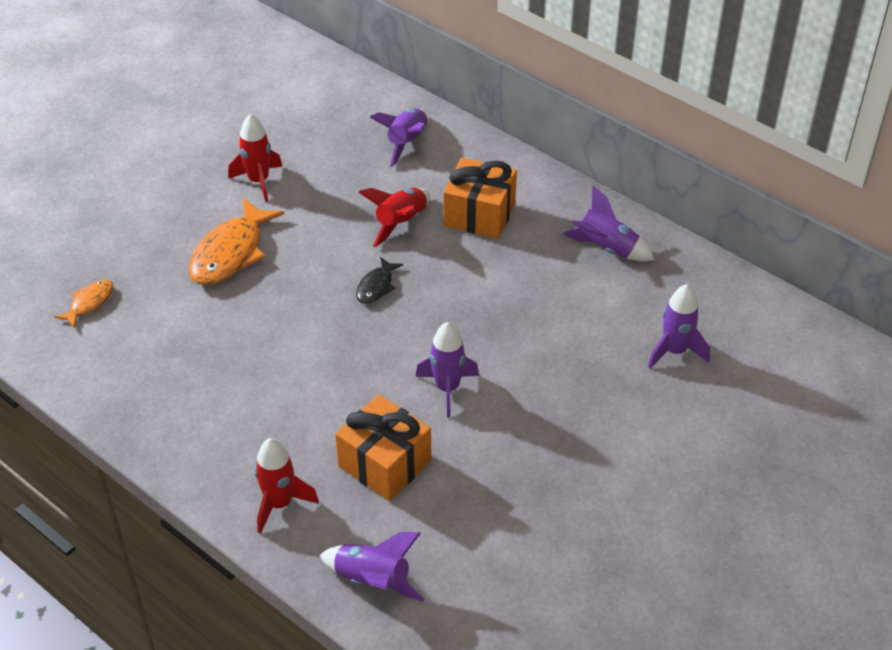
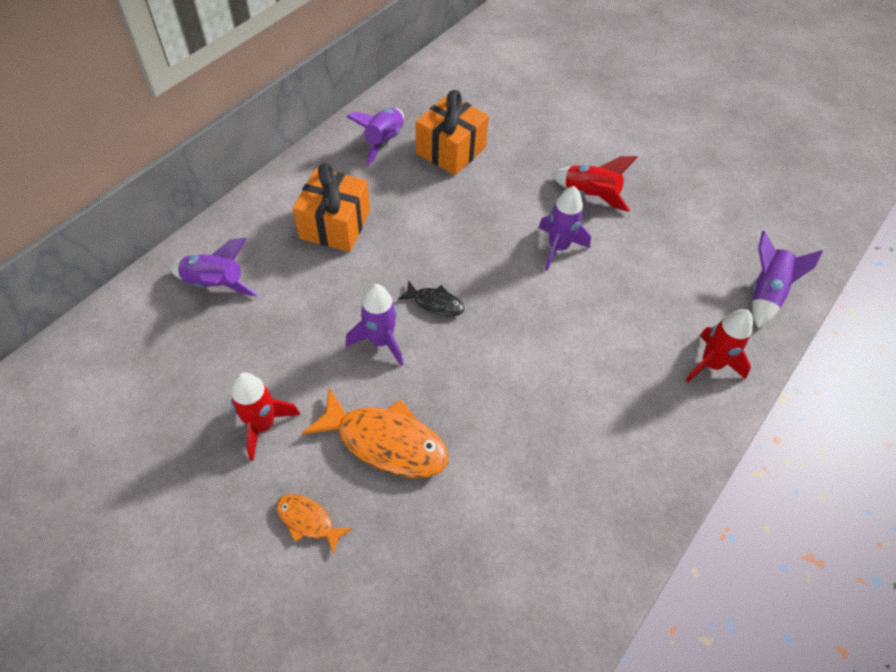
camera: 95 degrees left, 10 degrees up
orange fish [55,280,114,328] -> orange fish moved to [276,494,353,554]
orange gift [335,395,431,501] -> orange gift moved to [416,90,489,175]
red rocket [359,188,430,247] -> red rocket moved to [551,156,638,212]
purple rocket [648,284,710,368] -> purple rocket moved to [346,284,403,366]

